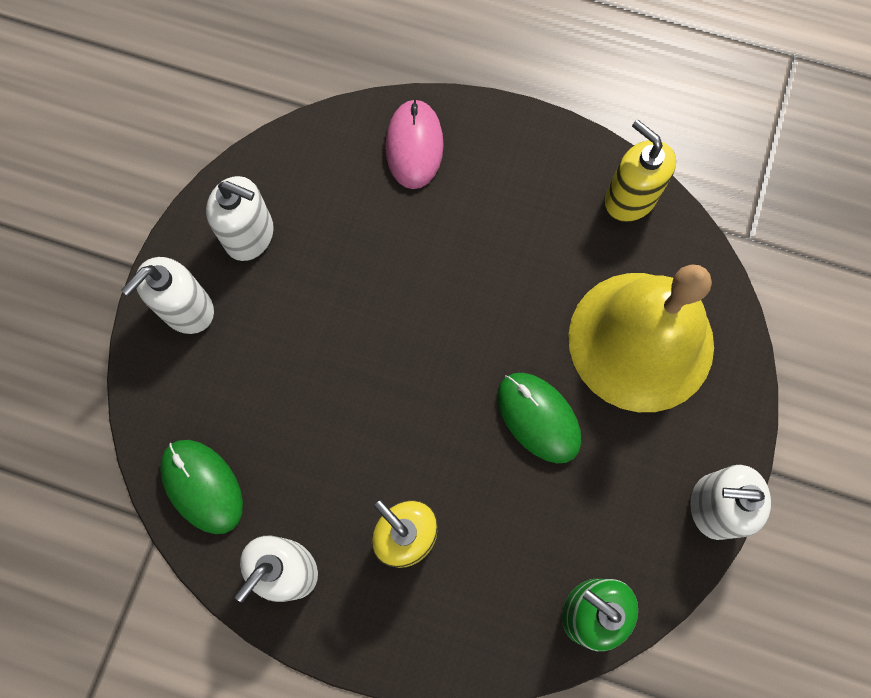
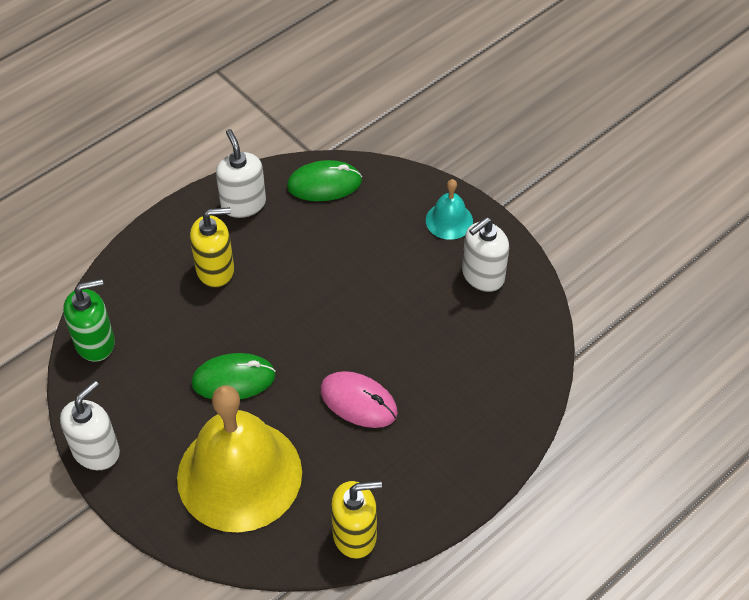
camera: 120 degrees right, 20 degrees down
white soap dispenser [121,257,214,334] -> turquoise bell [426,179,473,240]
pink mouse [385,99,444,189] -> pink mouse moved to [320,371,398,428]

